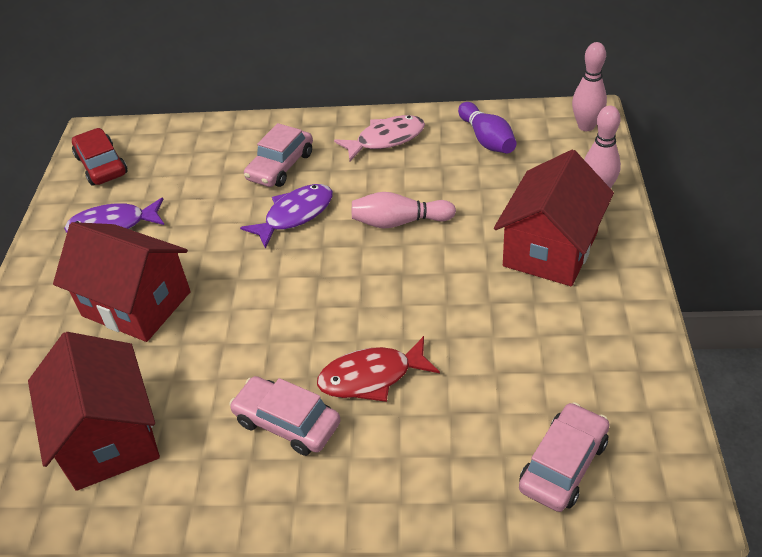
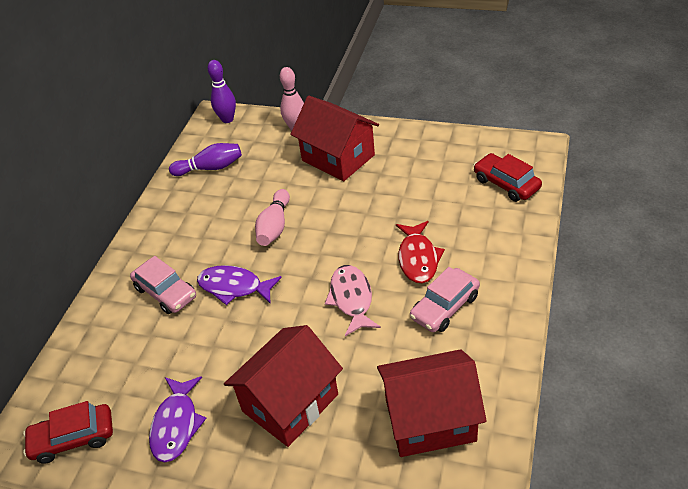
camera: 75 degrees left, 0 degrees up
purple fish [240,184,333,249] -> purple fish turned 45 degrees counterclockwise [197,265,282,305]
pink fish [334,115,425,161] -> pink fish moved to [325,265,381,336]
pink car [519,402,609,512] -> red car [474,153,542,202]
pink bowling pin [572,42,607,131] -> purple bowling pin [207,60,236,123]

